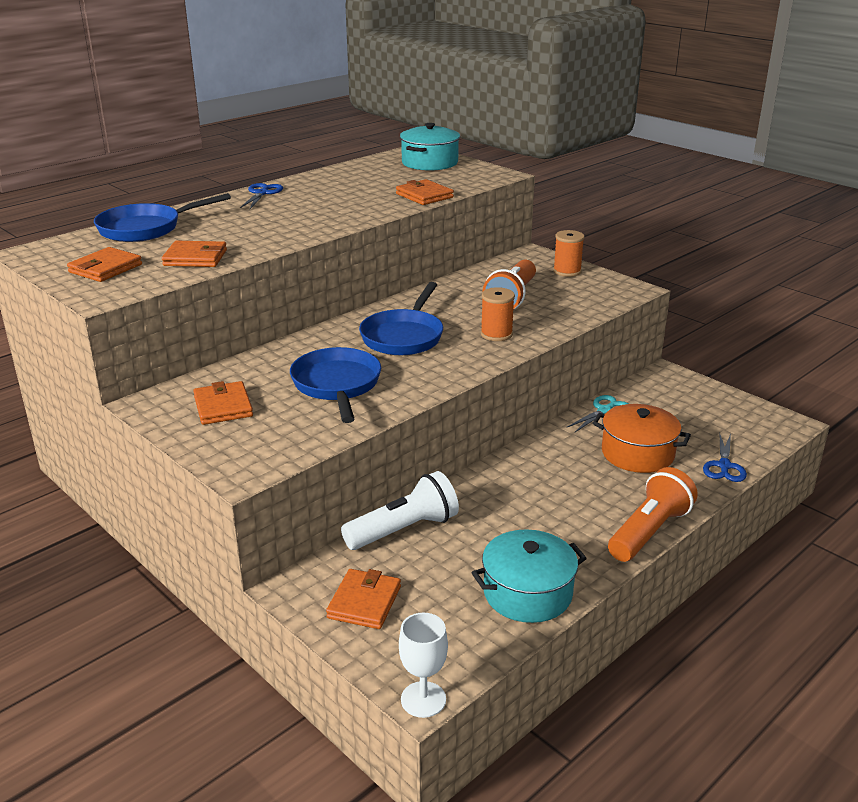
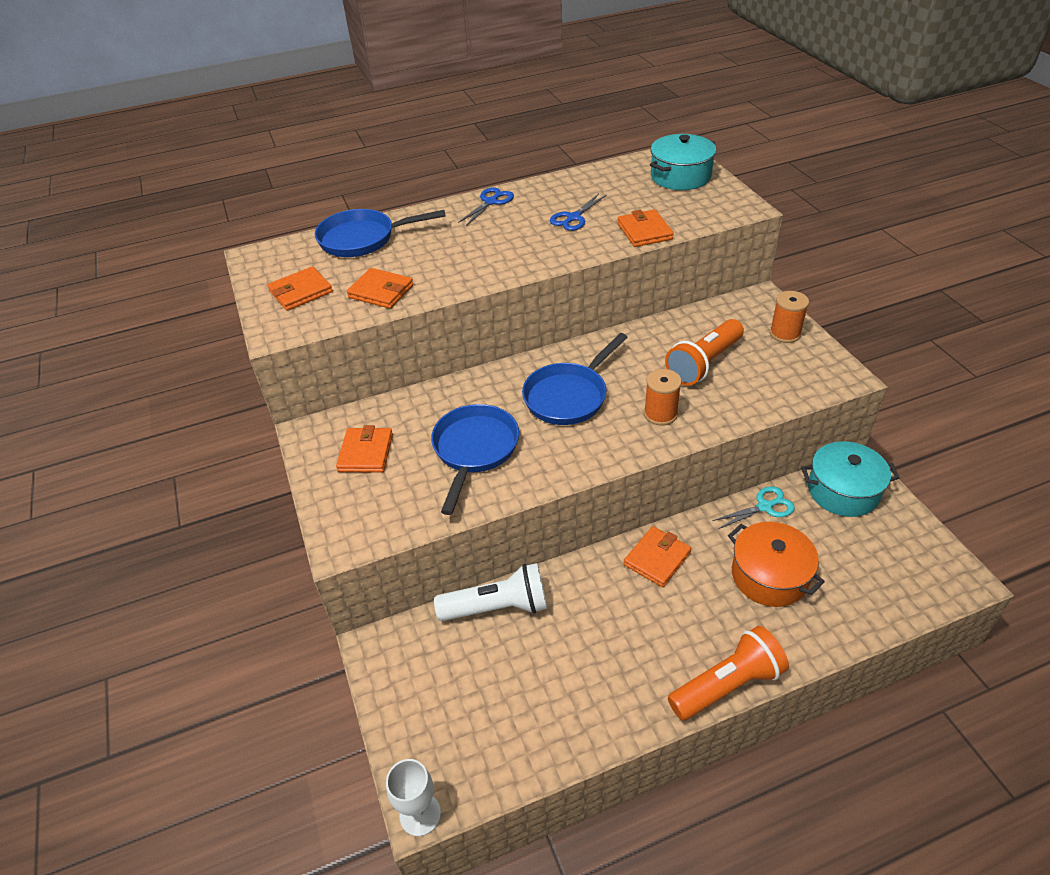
camera: 25 degrees right, 15 degrees up
orange wallet [326,569,401,629] -> orange wallet moved to [624,526,691,587]
turquoise pot [472,530,587,623] -> turquoise pot moved to [801,441,900,517]
blue scissors [703,434,747,482] -> blue scissors moved to [550,194,607,231]

